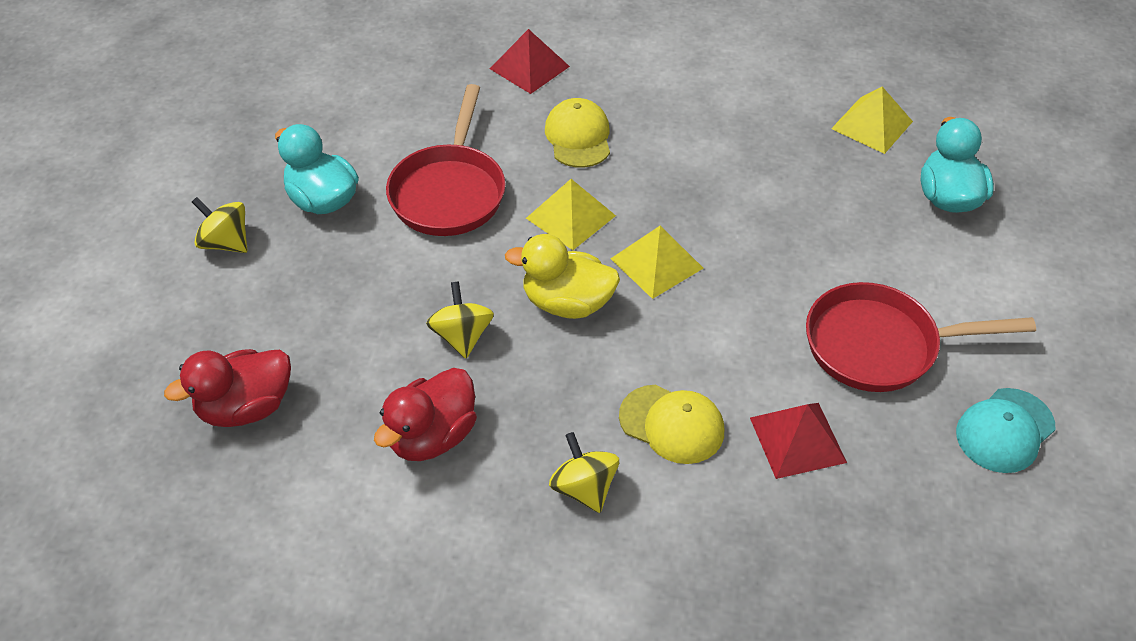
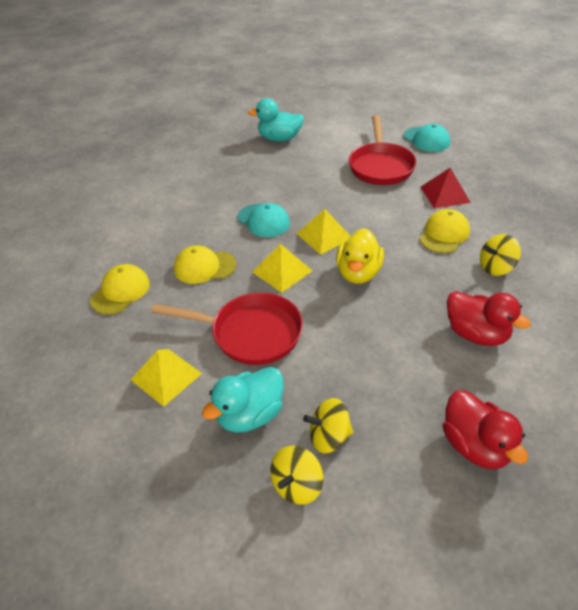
camera: 85 degrees left, 5 degrees down
yellow spinning top [426,281,494,358] -> yellow spinning top moved to [303,398,353,453]
red pyramid [490,29,570,94] -> yellow cap [90,264,150,315]
yellow pyramid [831,87,913,154] -> yellow pyramid moved to [130,349,202,407]
none -> turquoise cap [237,203,290,237]

